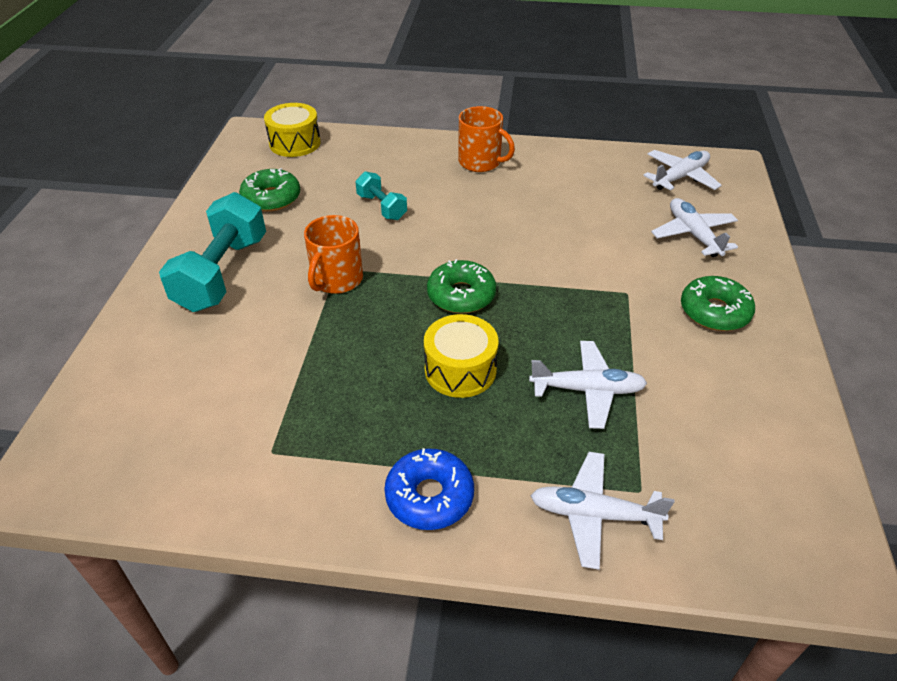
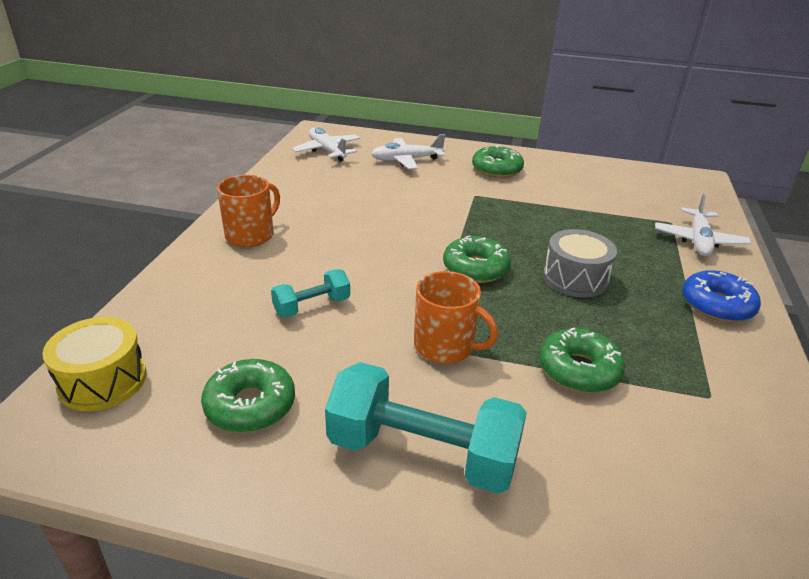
camera: 85 degrees left, 10 degrees down
yellow drum [424,314,498,398] -> grey drum [543,229,617,297]
white plane [529,341,647,429] -> none
none -> green donut [539,328,625,393]

